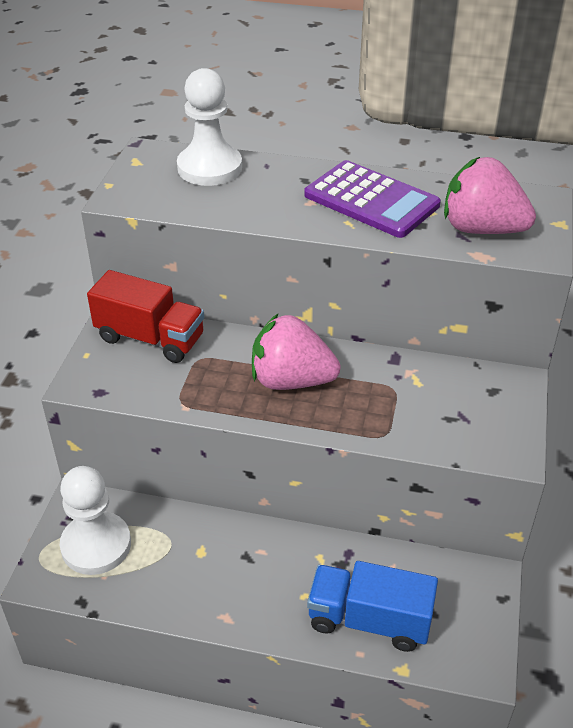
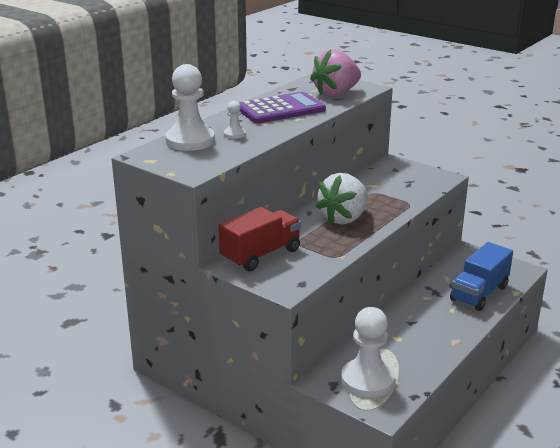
camera: 65 degrees left, 15 degrees down
pink strawberry [252,313,341,390] -> white strawberry [315,173,368,225]
none -> white pawn [224,101,246,139]

